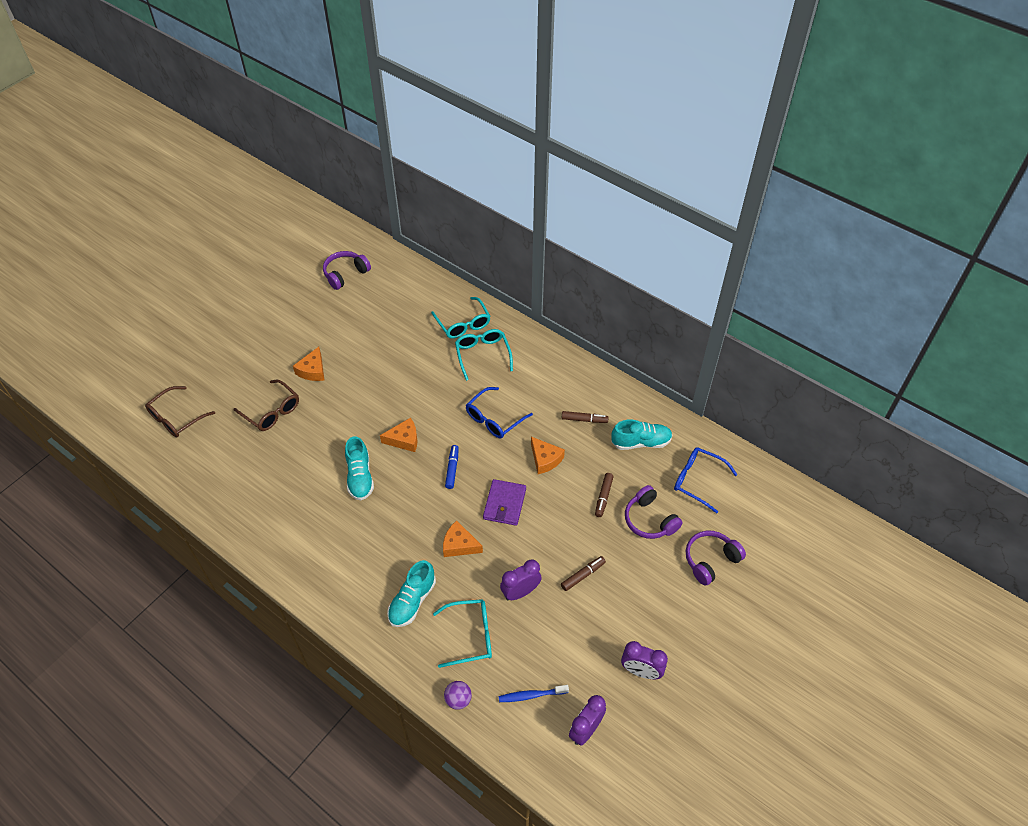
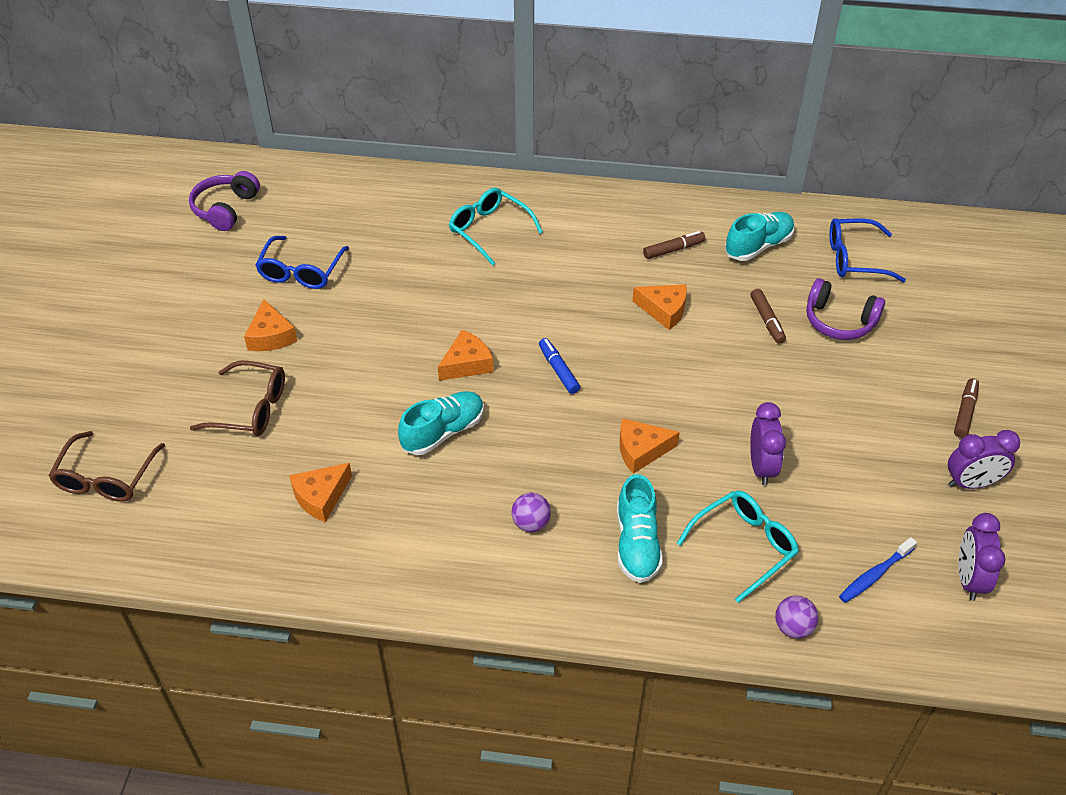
camera: 30 degrees left, 5 degrees down
turquoise shoe [345,436,374,500] -> turquoise shoe turned 90 degrees counterclockwise [398,391,484,455]
turquoise glasses [431,297,491,339] -> none
blue glasses [466,387,533,438] -> blue glasses moved to [255,236,349,289]
purple wallet [483,479,526,526] -> none
purple clock [500,560,542,600] -> purple clock turned 150 degrees clockwise [750,402,786,485]
brown marker [561,556,606,591] -> brown marker moved to [954,378,979,438]
purple headphones [686,531,746,586] -> none
none -> orange cheese [289,463,352,522]
none -> purple ball [512,493,551,532]

